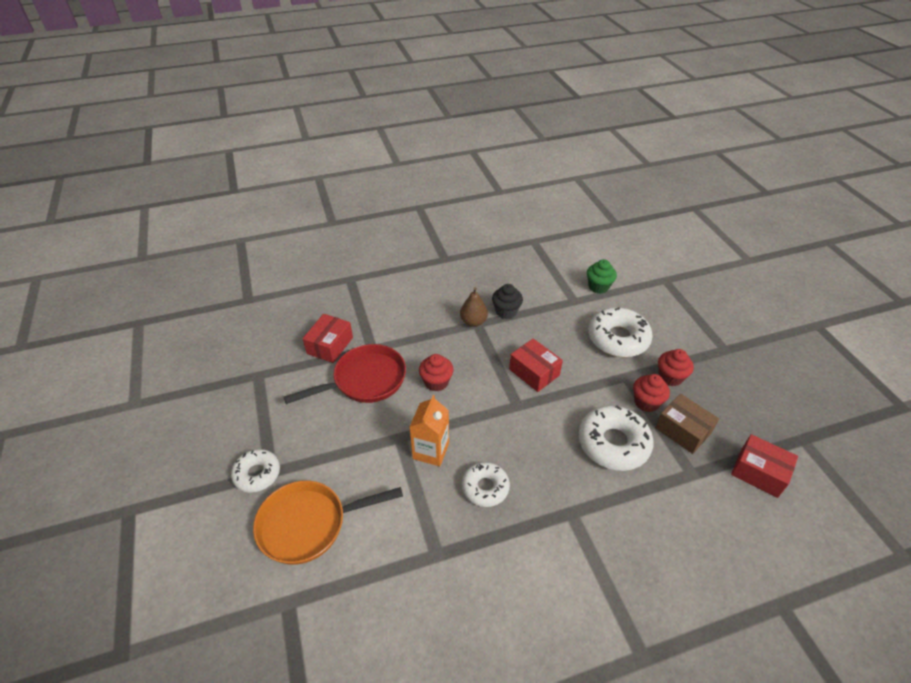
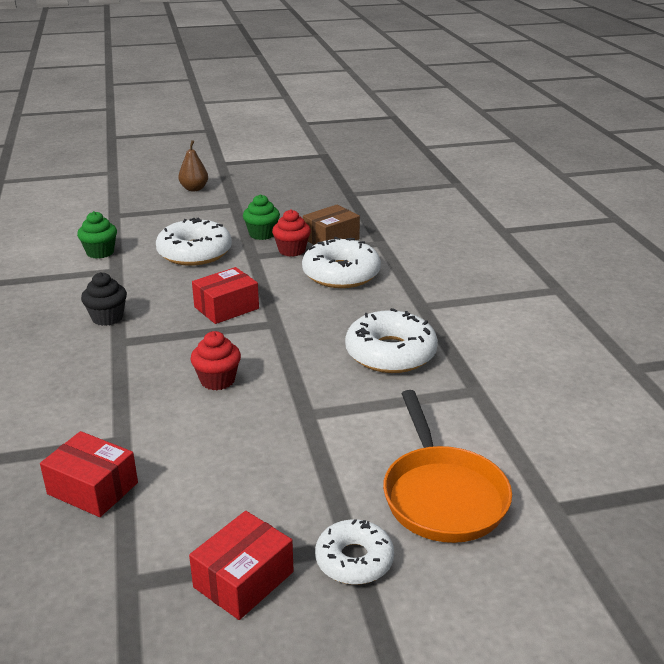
camera: 85 degrees left, 15 degrees down
red pan [284,344,406,404] -> none
orange carton [410,395,449,466] -> none
brown pear [460,287,488,327] -> brown pear moved to [178,140,208,192]
white donut [462,462,510,507] -> white donut [345,308,438,373], size x1.61
red cupcake [658,349,694,386] -> green cupcake [243,194,280,240]
red box [731,434,798,498] -> red box moved to [189,511,293,620]

